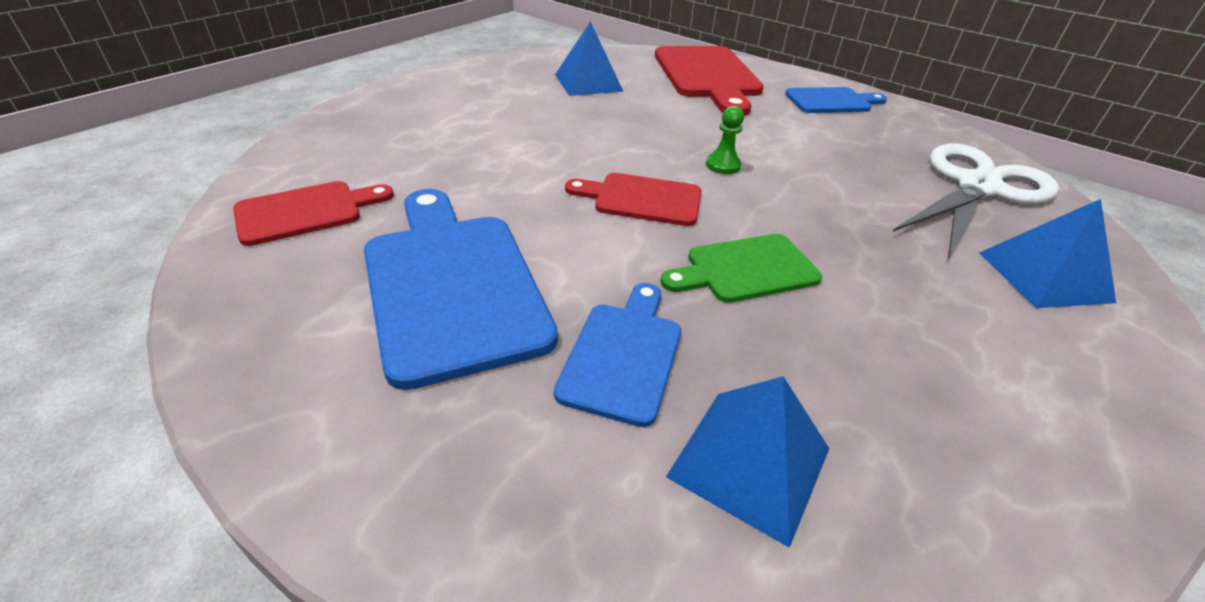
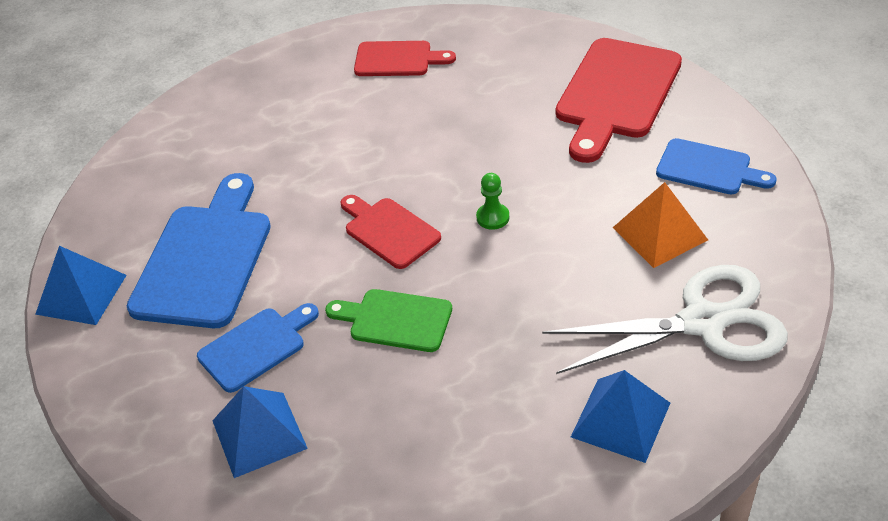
camera: 40 degrees right, 5 degrees up
red cutting board [233,181,394,246] -> red cutting board moved to [354,41,456,76]
blue pyramid [555,21,624,96] -> blue pyramid moved to [35,246,127,325]
none -> orange pyramid [613,182,708,268]

